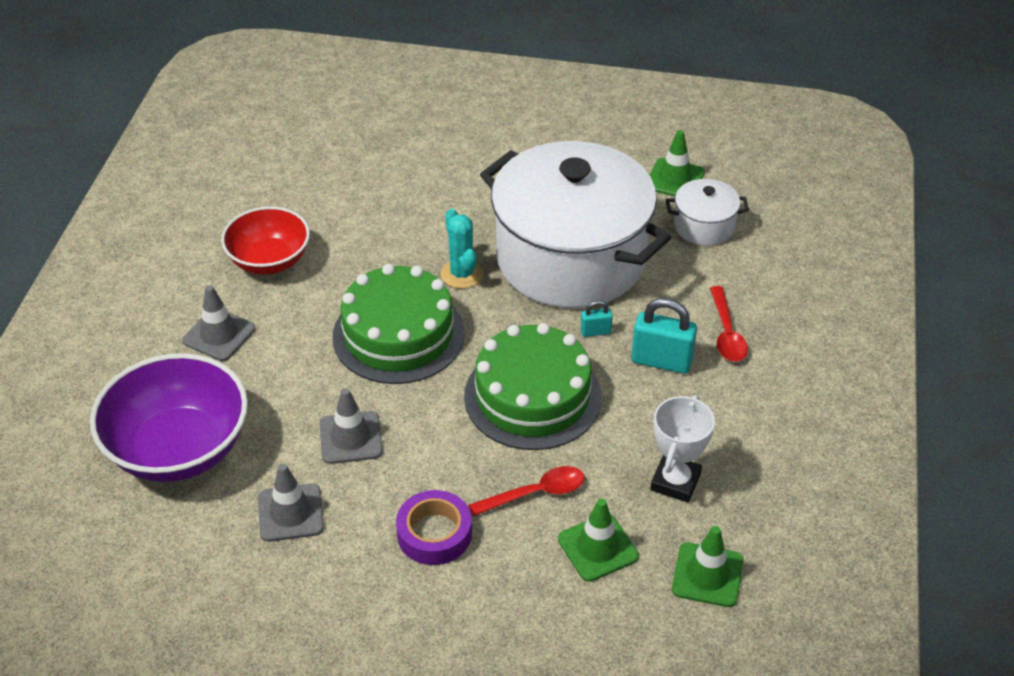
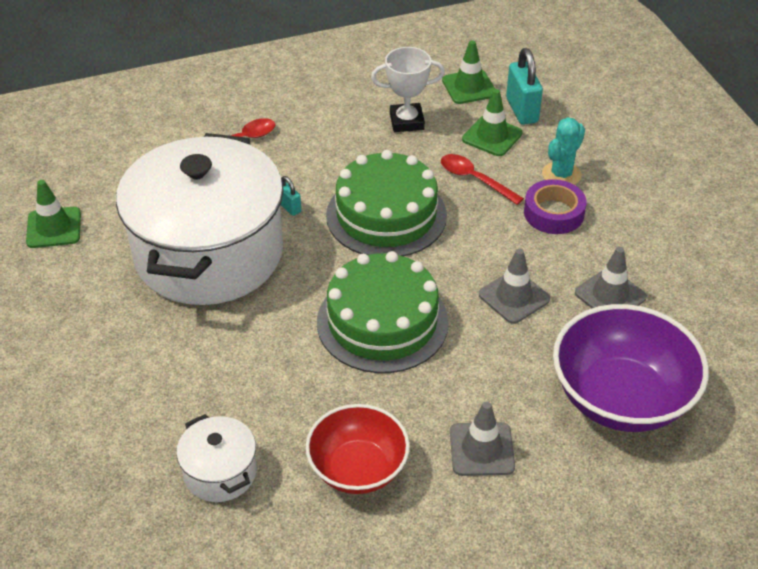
camera: 120 degrees left, 0 degrees up
turquoise cactus [441,209,483,288] -> turquoise cactus moved to [542,117,585,185]
turquoise padlock [631,298,697,374] -> turquoise padlock moved to [506,48,543,125]
white pot [665,179,749,246] -> white pot moved to [176,414,257,502]

